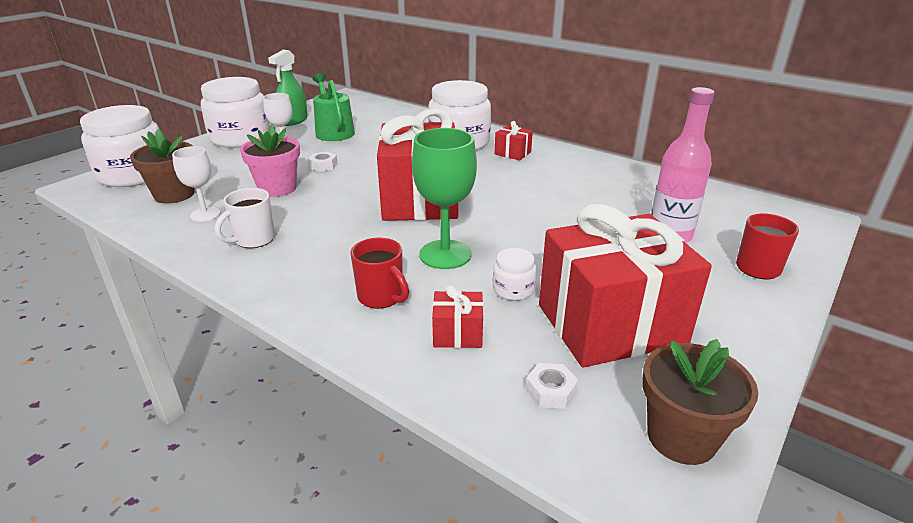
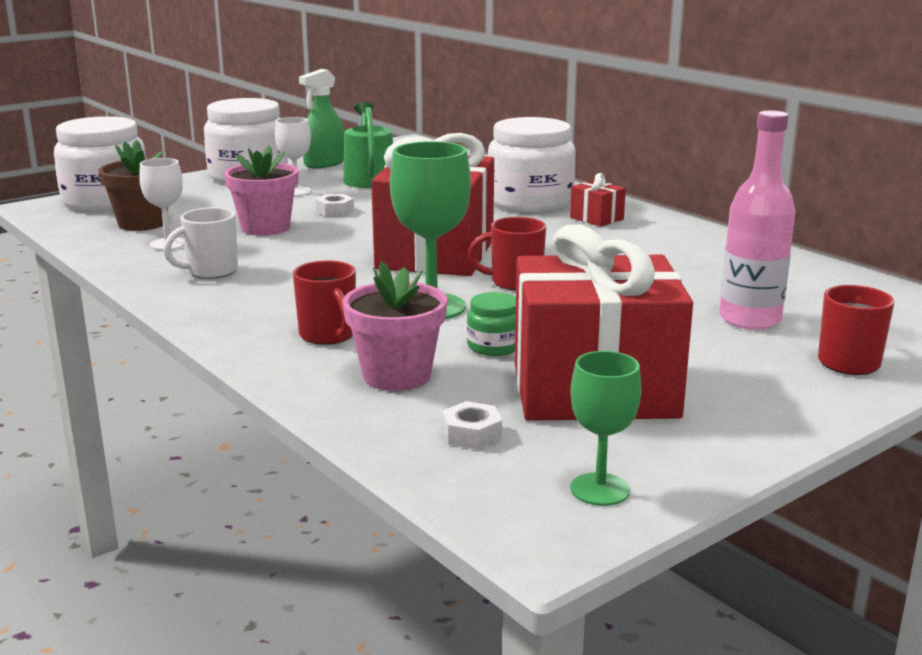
camera: 15 degrees right, 10 degrees down
red gift [432,285,483,348] -> pink flower pot [342,261,448,391]
white jar [493,248,536,300] -> green jar [467,292,516,356]
brown flower pot [642,339,758,465] -> green goblet [570,351,641,506]
none -> red mug [468,217,546,290]

